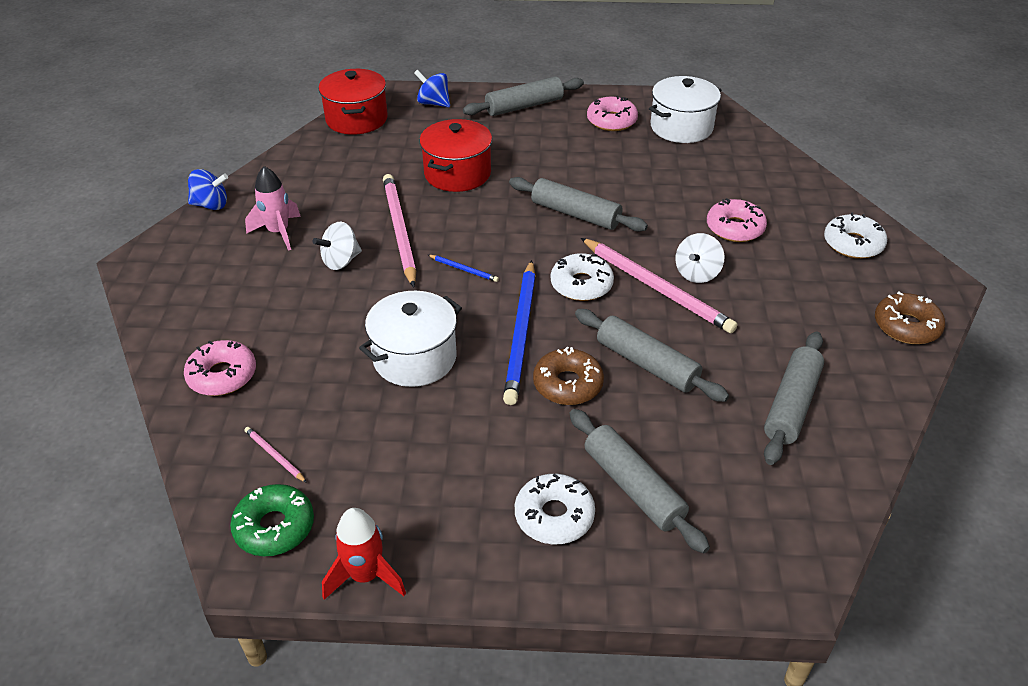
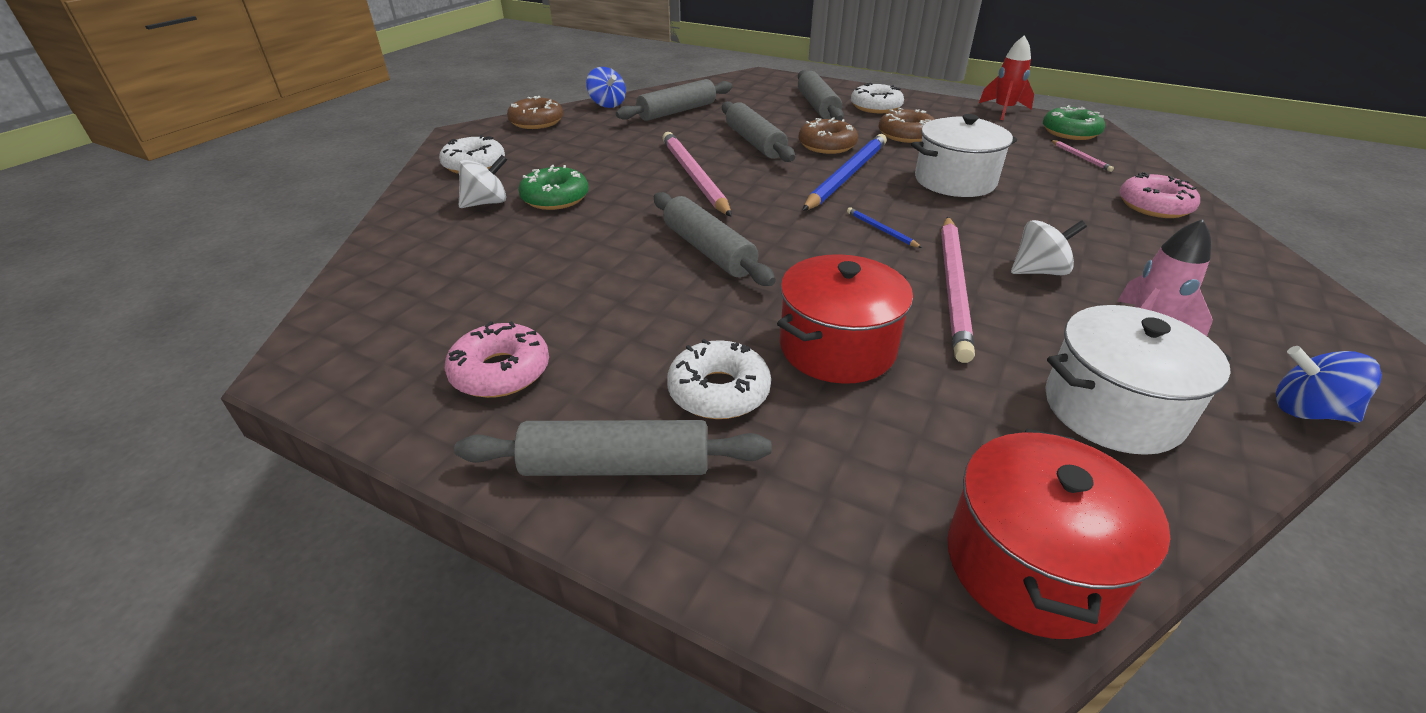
camera: 155 degrees left, 5 degrees down
blue spinning top [414,70,450,107] -> blue spinning top moved to [586,67,626,108]
white donut [551,253,614,301] -> white donut moved to [667,339,771,419]
white pot [649,76,721,143] -> white pot moved to [1045,305,1231,455]
white spinning top [675,233,724,283] -> white spinning top moved to [458,155,507,208]
pink donut [707,198,767,242] -> green donut [518,165,589,210]
none -> brown donut [879,108,935,143]

